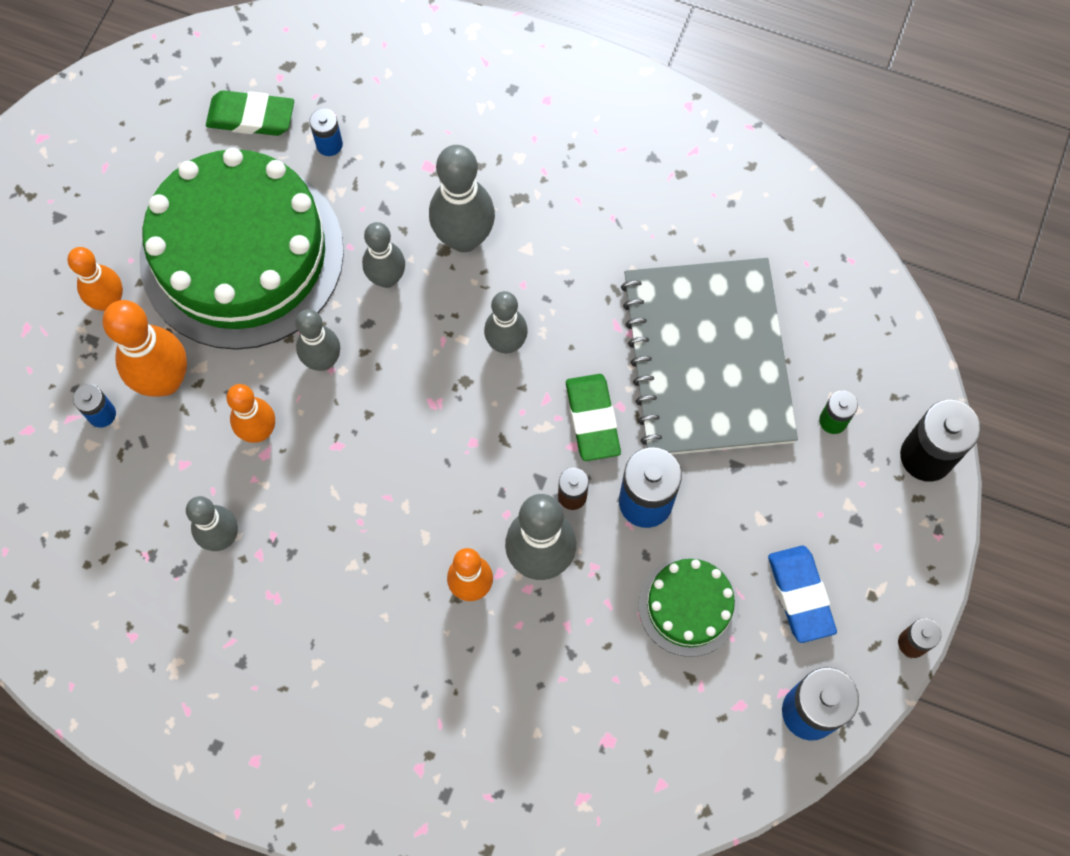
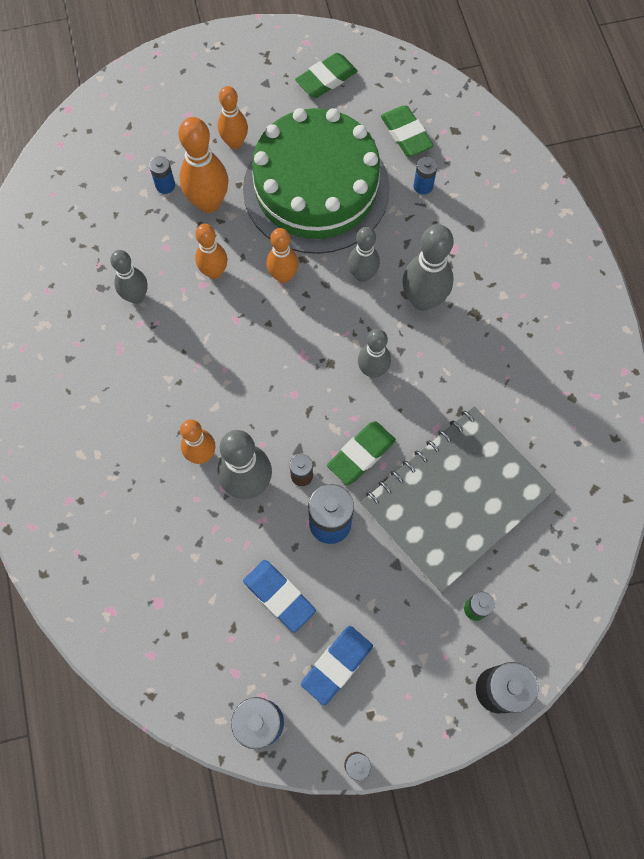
camera: 55 degrees right, 0 degrees up
grey bowling pin [295,309,340,371] -> orange bowling pin [267,228,299,283]
green cake [638,557,740,657] -> blue eraser [243,560,316,632]
none -> green eraser [295,53,358,98]

